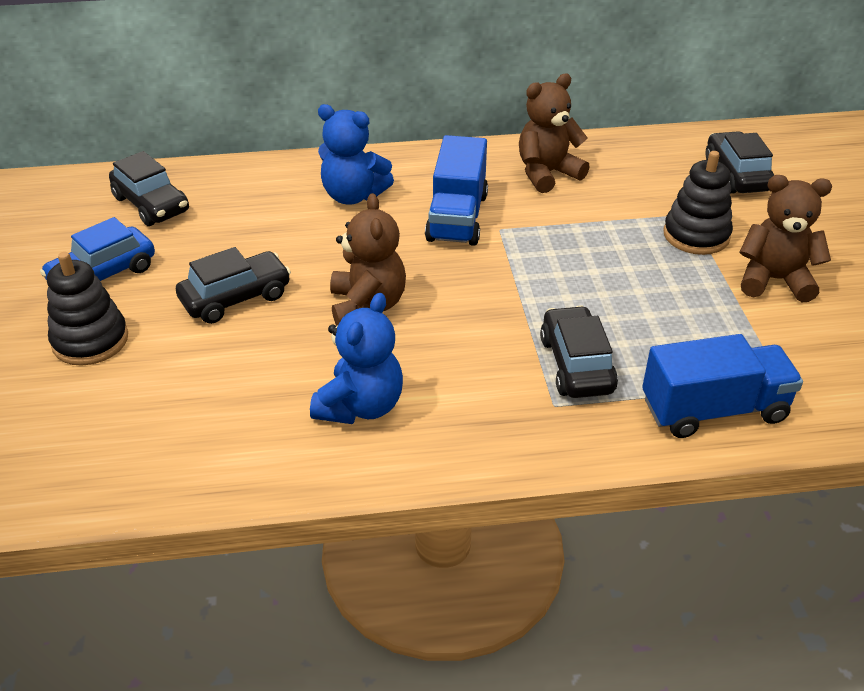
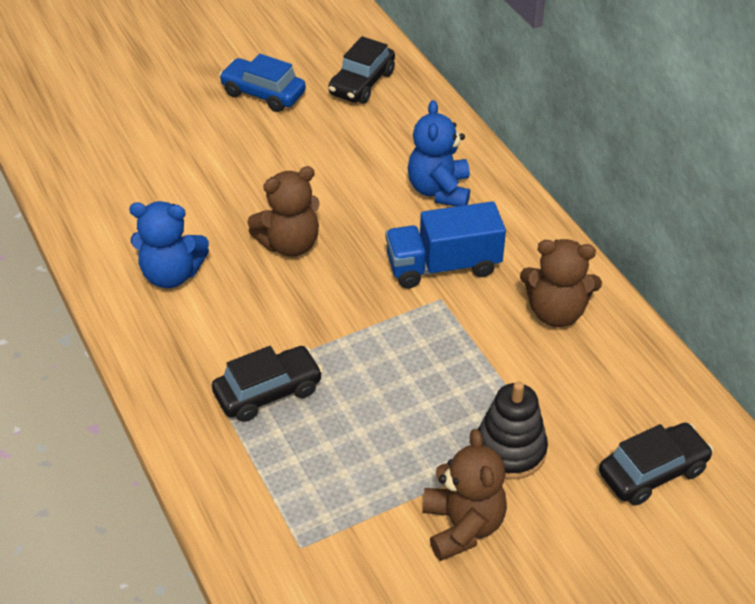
camera: 70 degrees right, 5 degrees up
black stacking toy [47,252,128,366] -> none
black car [176,247,291,324] -> none
brown teddy bear [519,74,590,193] -> brown teddy bear turned 150 degrees clockwise [520,239,602,327]
blue truck [642,334,803,438] -> none

